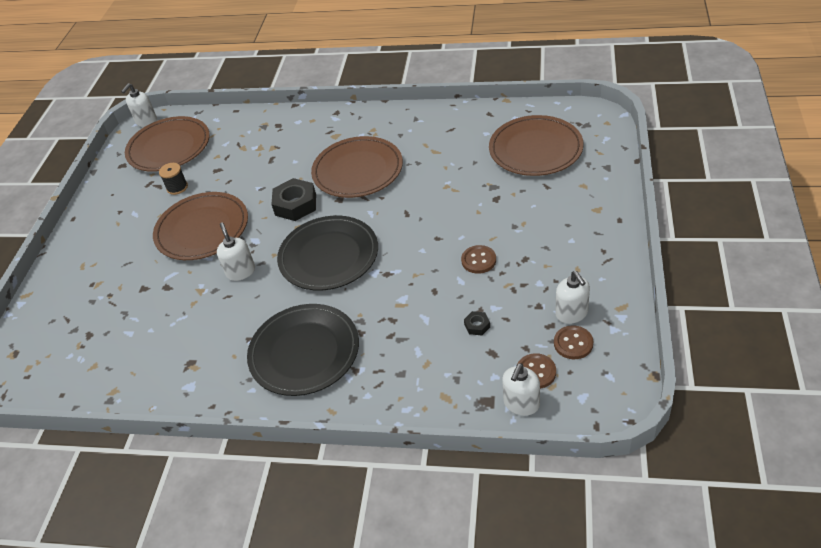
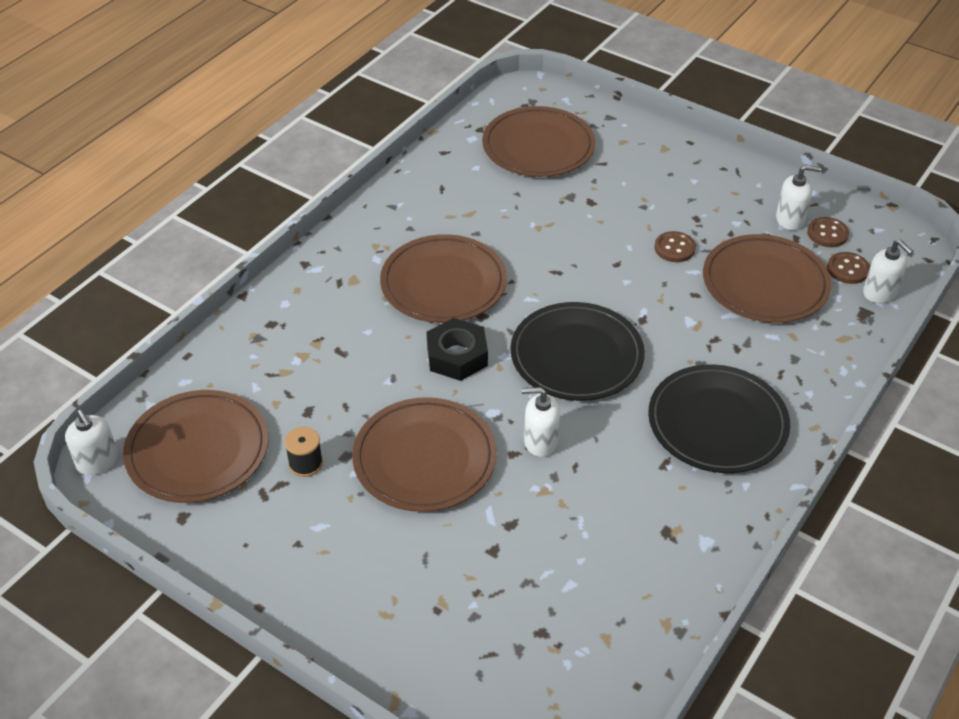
camera: 70 degrees left, 0 degrees up
black nut [464,311,490,335] -> brown plate [703,234,831,323]

